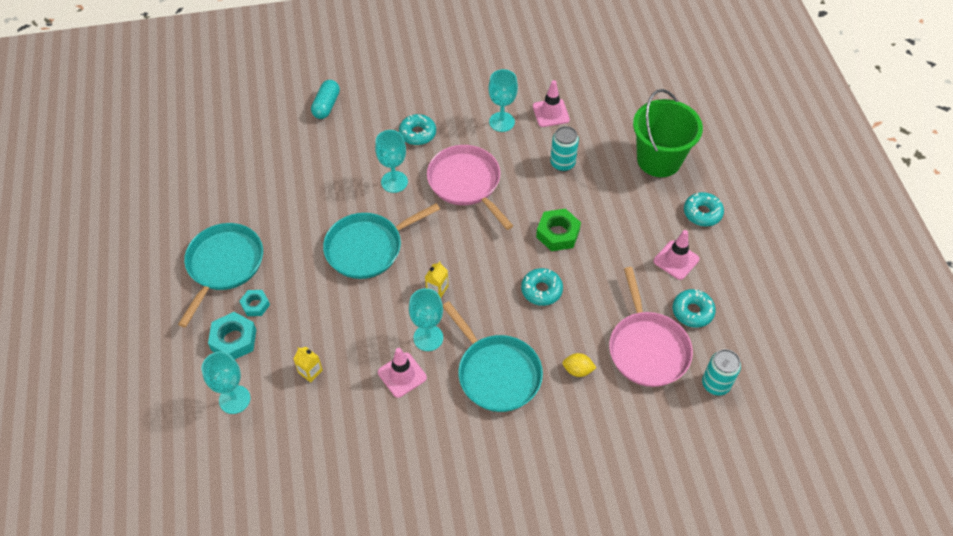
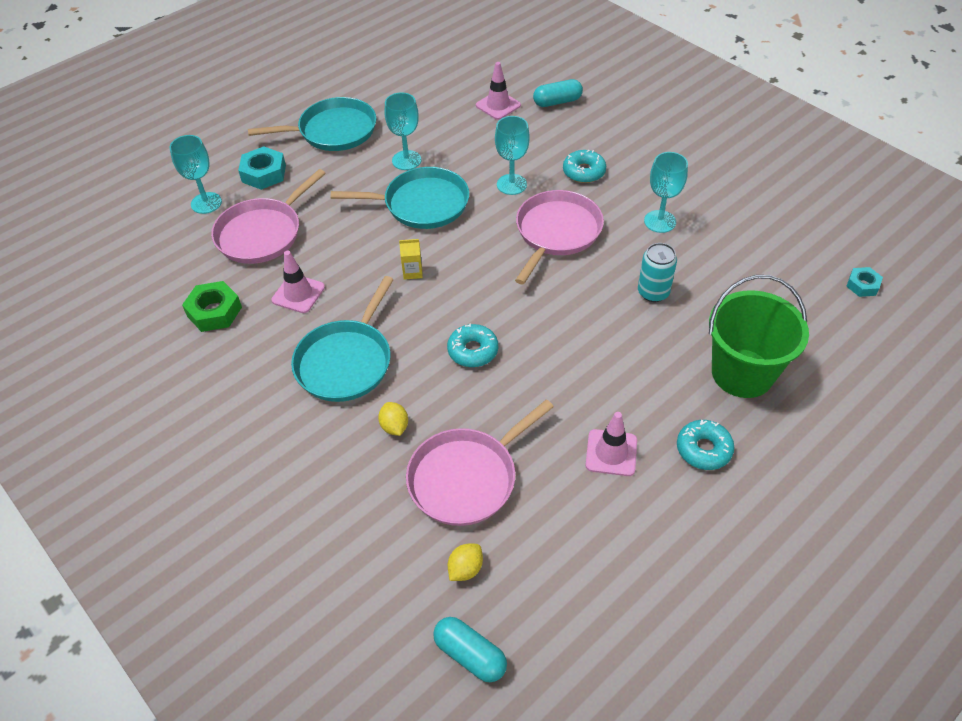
camera: 60 degrees right, 5 degrees down
turquoise nut [240,290,270,316] -> turquoise nut moved to [846,267,883,297]
yellow carton [294,347,323,383] -> pink pan [211,169,326,264]
turquoise pan [323,203,440,279] -> turquoise pan turned 150 degrees clockwise [331,167,469,229]
turquoise goblet [409,288,443,351] -> turquoise goblet moved to [385,92,421,170]
pink traffic cone [533,80,570,127] -> pink traffic cone moved to [476,62,521,120]
green nut [536,209,581,251] -> green nut moved to [182,281,242,332]
turquoise donut [673,289,716,328] -> none
turquoise can [702,349,741,396] -> yellow lemon [448,543,483,581]
none -> turquoise capsule [433,617,507,682]

